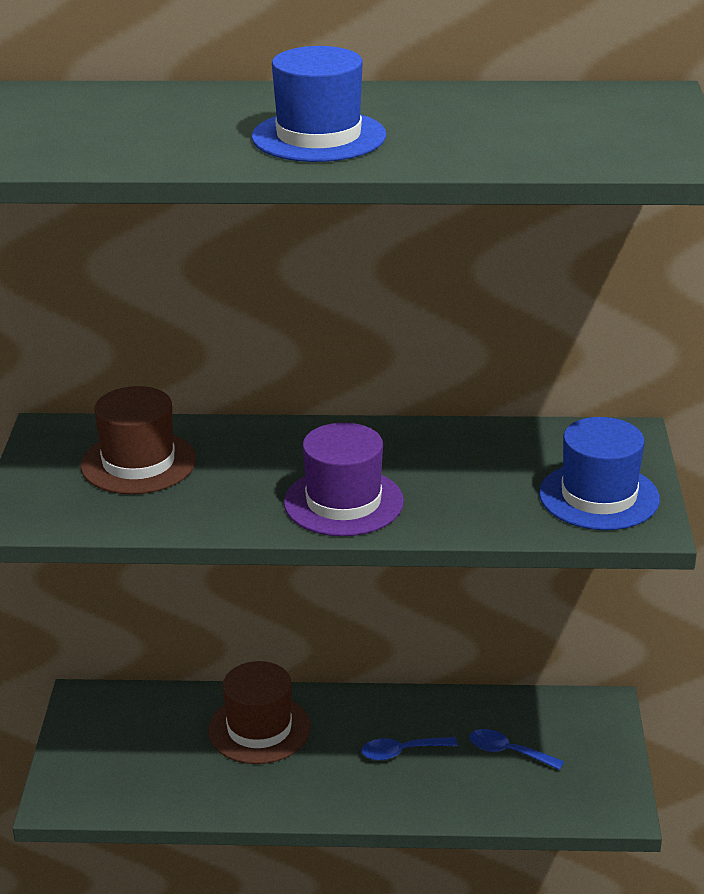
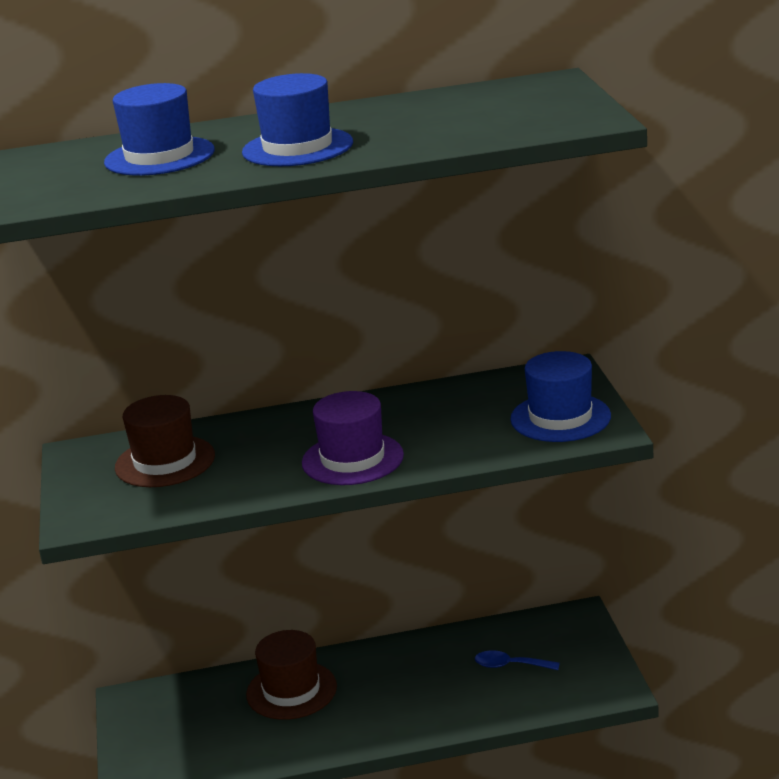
camera: 10 degrees left, 5 degrees down
blue spoon [361,737,458,761] -> none
none -> blue hat [104,83,215,176]

